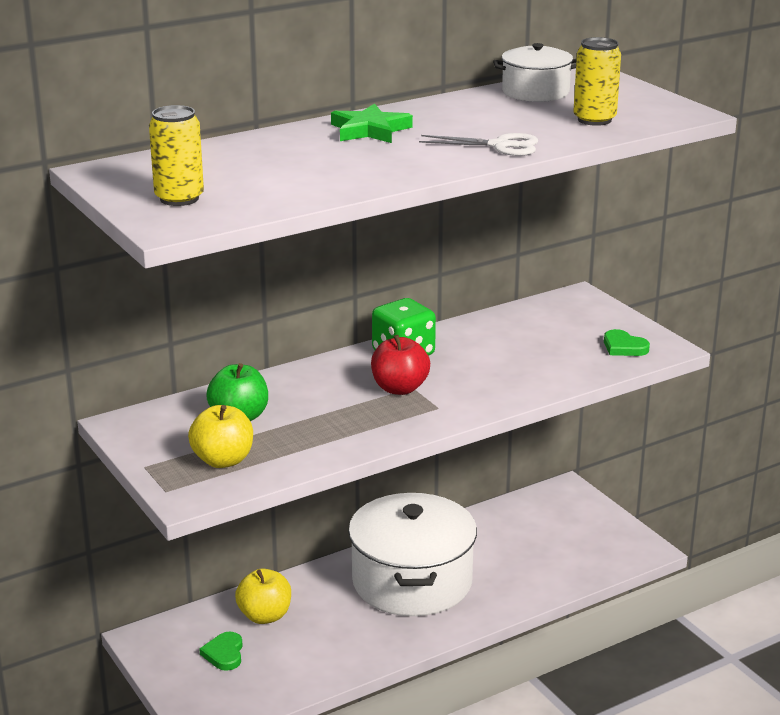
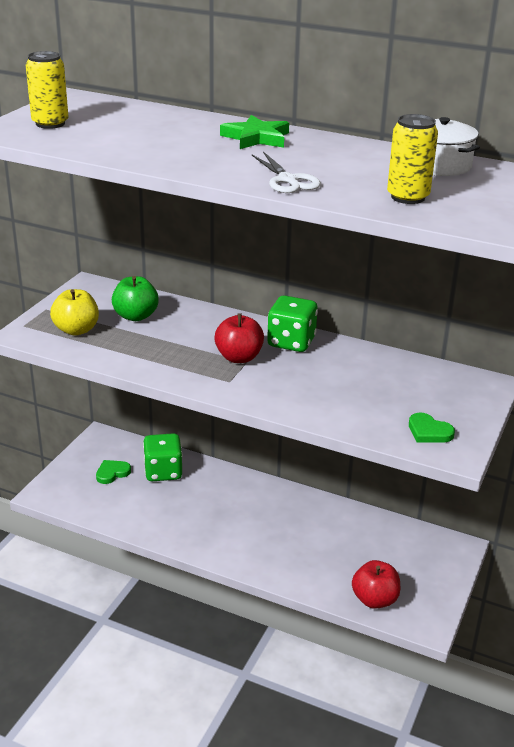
camera: 55 degrees right, 5 degrees up
yellow apple [235,569,291,624] -> green dice [143,433,183,481]
white pot [348,493,477,616] -> none
green heart [604,329,650,356] -> green heart turned 60 degrees counterclockwise [409,412,455,443]
none -> red apple [352,560,400,609]

